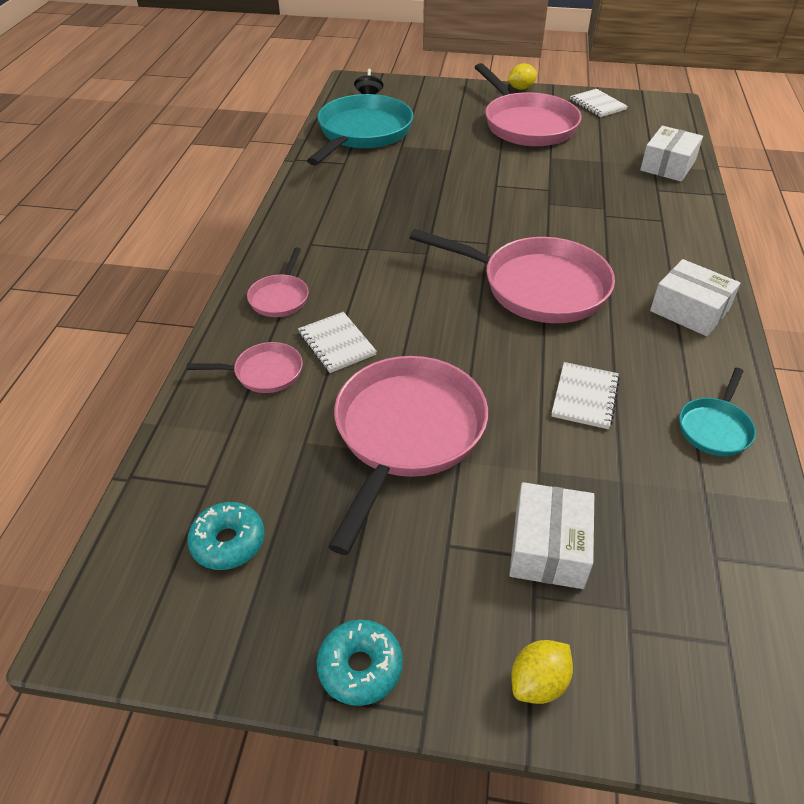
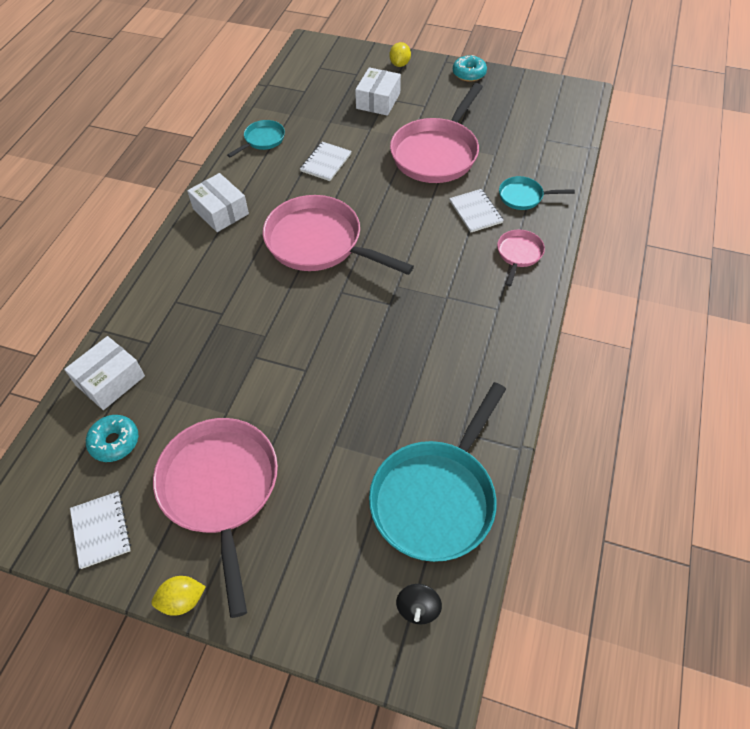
camera: 170 degrees left, 10 degrees up
pink pan [186,342,303,393] -> turquoise pan [499,176,575,210]
turquoise donut [188,502,265,570] -> turquoise donut moved to [86,415,138,462]
yellow lemon [511,640,573,704] -> yellow lemon turned 45 degrees counterclockwise [389,42,411,67]

